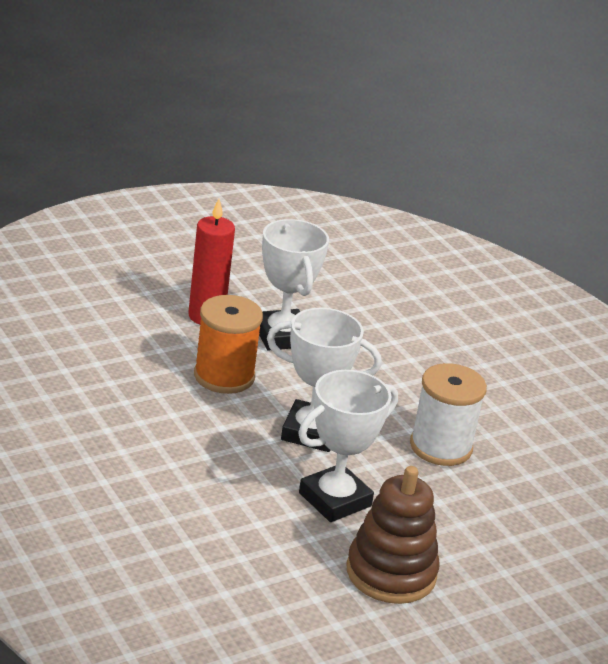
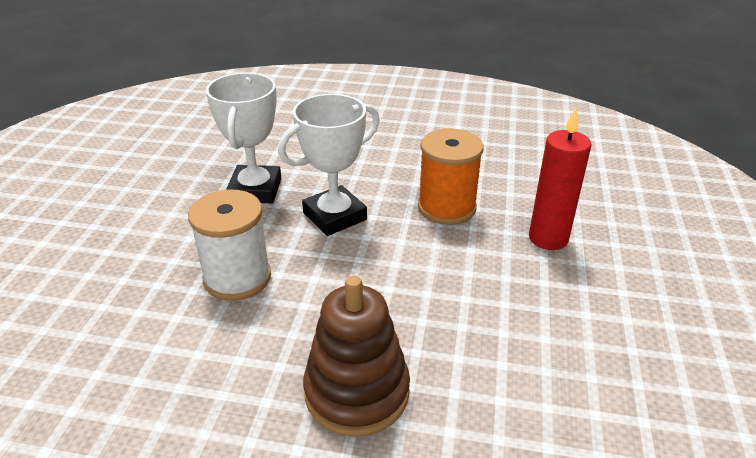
camera: 135 degrees right, 5 degrees up
white trophy [259,219,329,351] -> none
brown stacking toy [346,466,439,604] -> brown stacking toy moved to [303,276,410,437]

